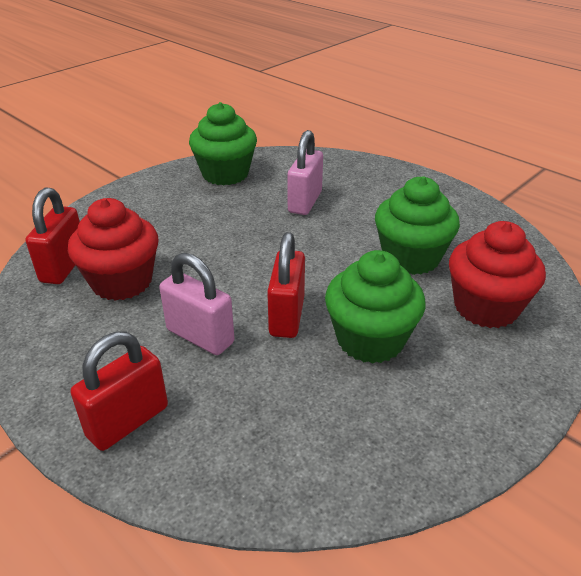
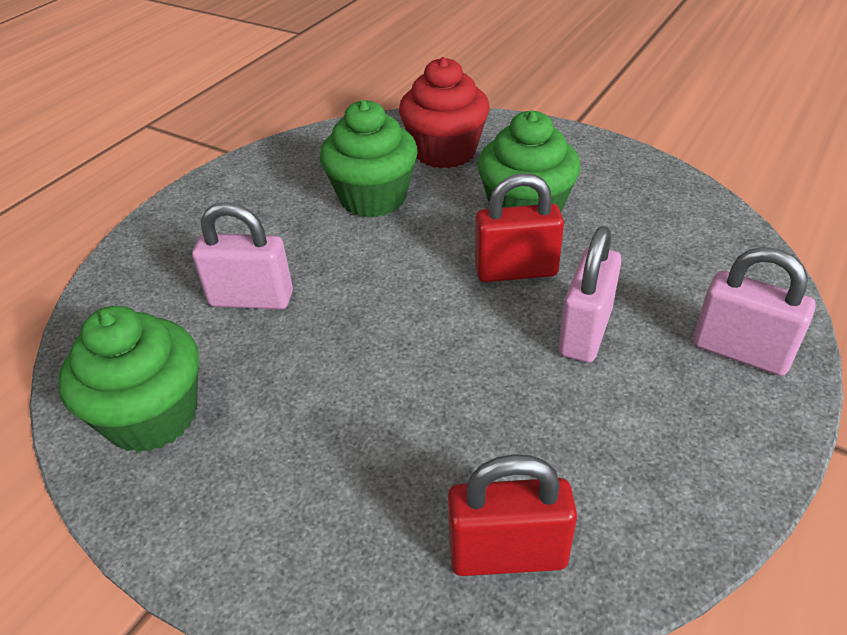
camera: 100 degrees left, 5 degrees up
red cupcake [68,198,159,301] -> none
red padlock [70,332,168,451] -> pink padlock [693,247,816,376]

